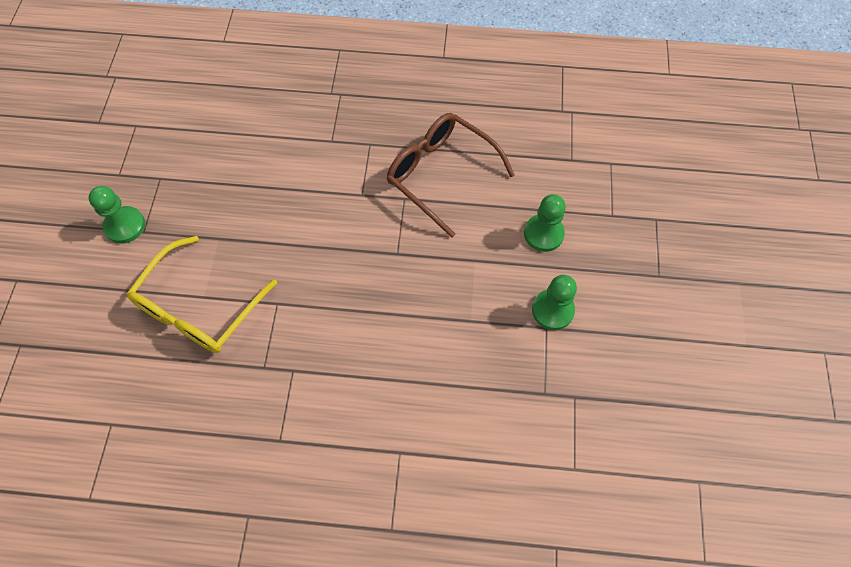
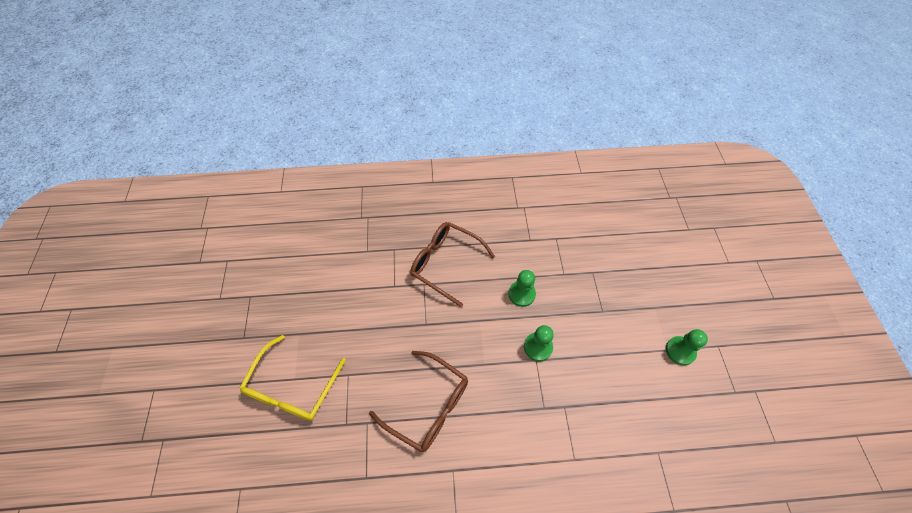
camera: 10 degrees left, 5 degrees down
green pawn [88,186,145,244] -> green pawn moved to [666,329,708,365]
none -> brown glasses [369,351,468,452]

